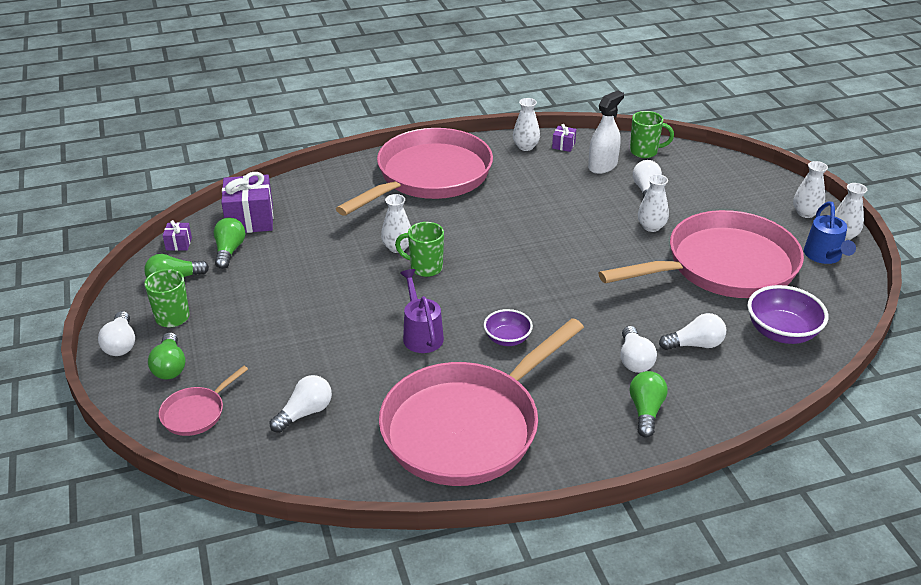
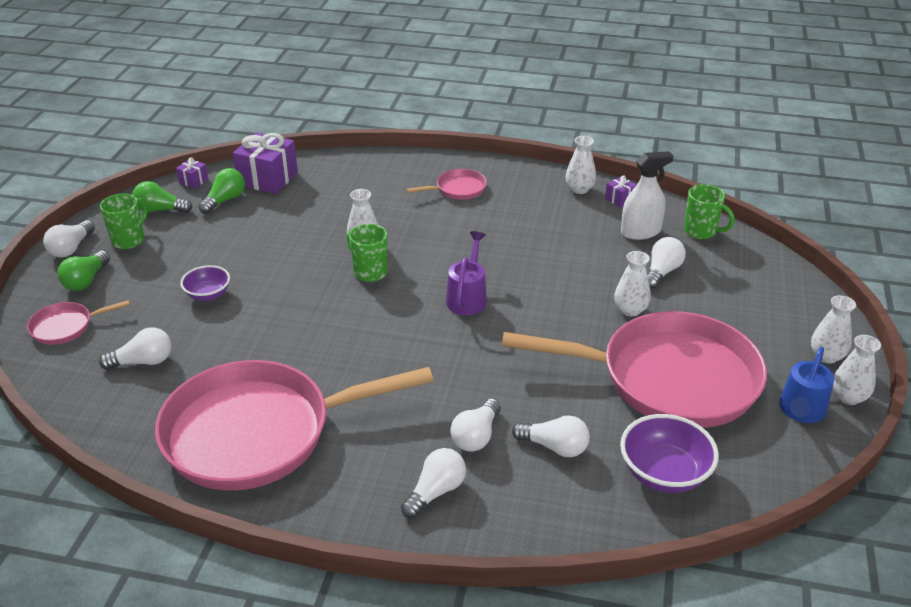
camera: 30 degrees right, 0 degrees up
pink pan [336,128,493,216] -> pink pan [406,169,487,200], size x0.41
purple watering can [400,269,444,353] -> purple watering can moved to [446,231,487,315]
purple bowl [484,309,533,346] -> purple bowl moved to [180,265,230,301]
green light bulb [630,371,667,438] -> white light bulb [401,448,466,518]

